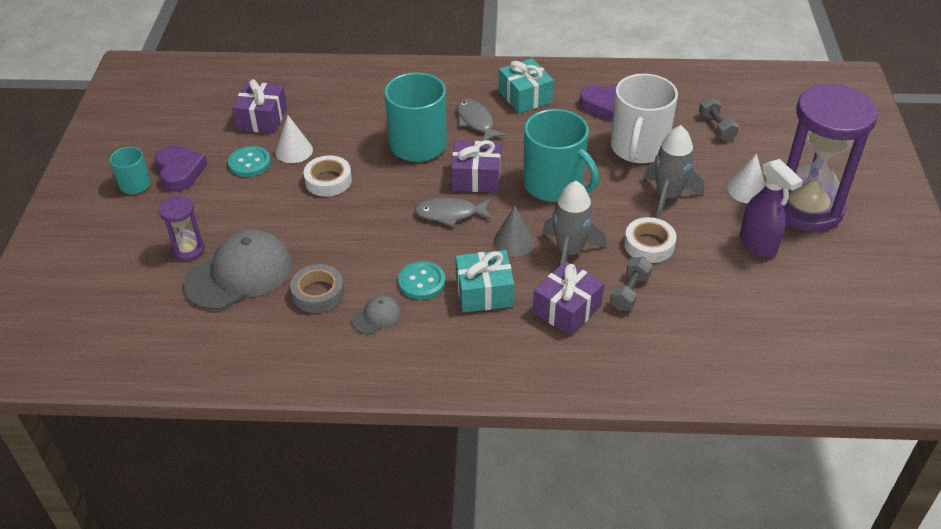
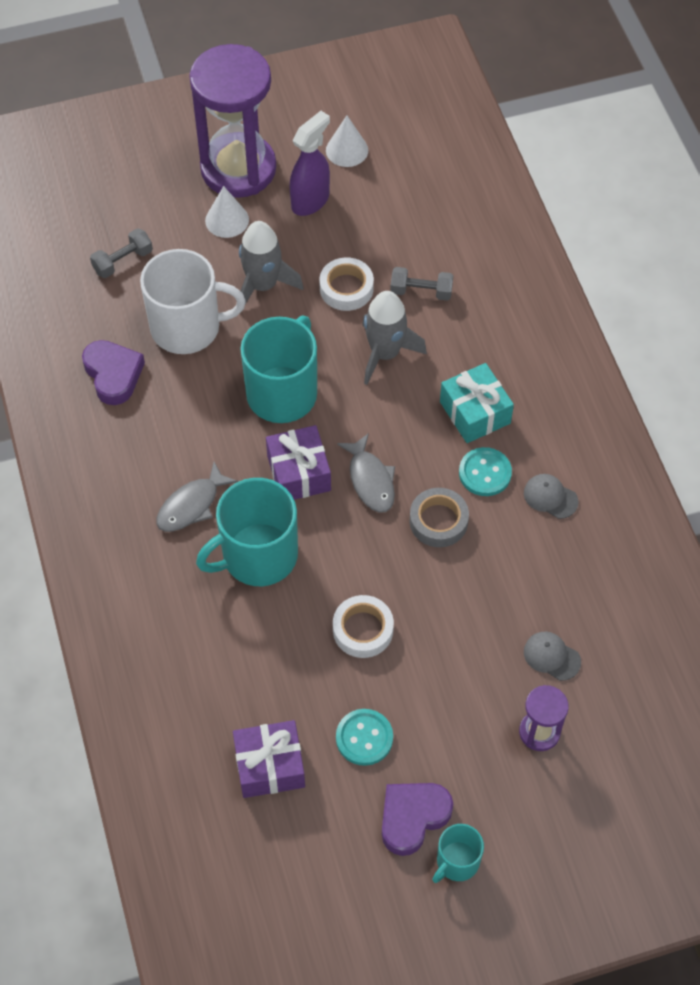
camera: 110 degrees left, 15 degrees up
grey cap [183,230,292,310] -> grey cap [524,632,581,681], size x0.45
white cone [275,115,313,163] -> white cone moved to [326,116,368,167]
grey tape [290,264,344,313] -> grey tape moved to [410,488,469,547]
grey cone [493,206,535,257] -> none
turquoise gift [499,58,554,113] -> none
purple gift [533,261,604,336] -> none

